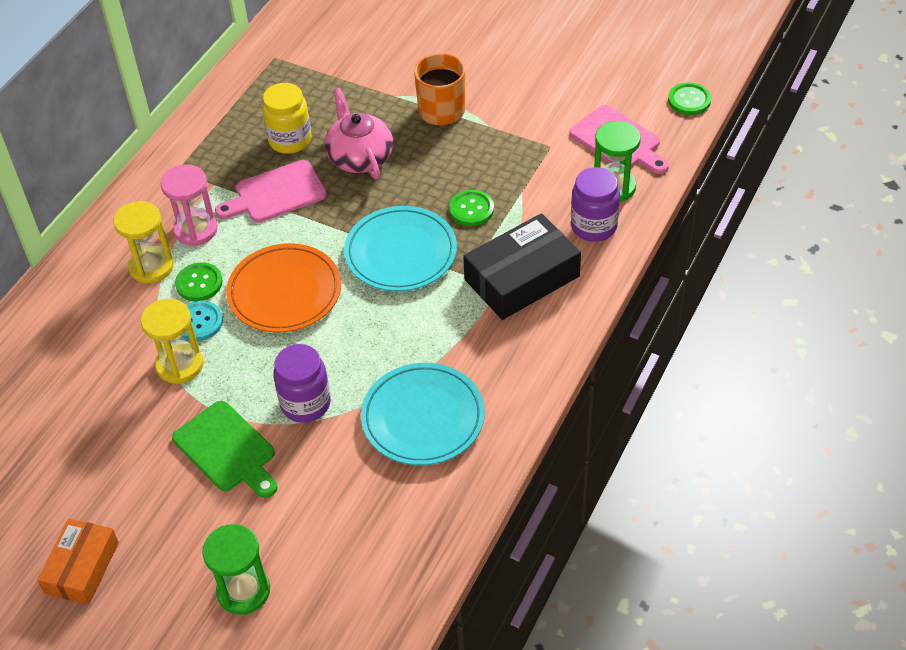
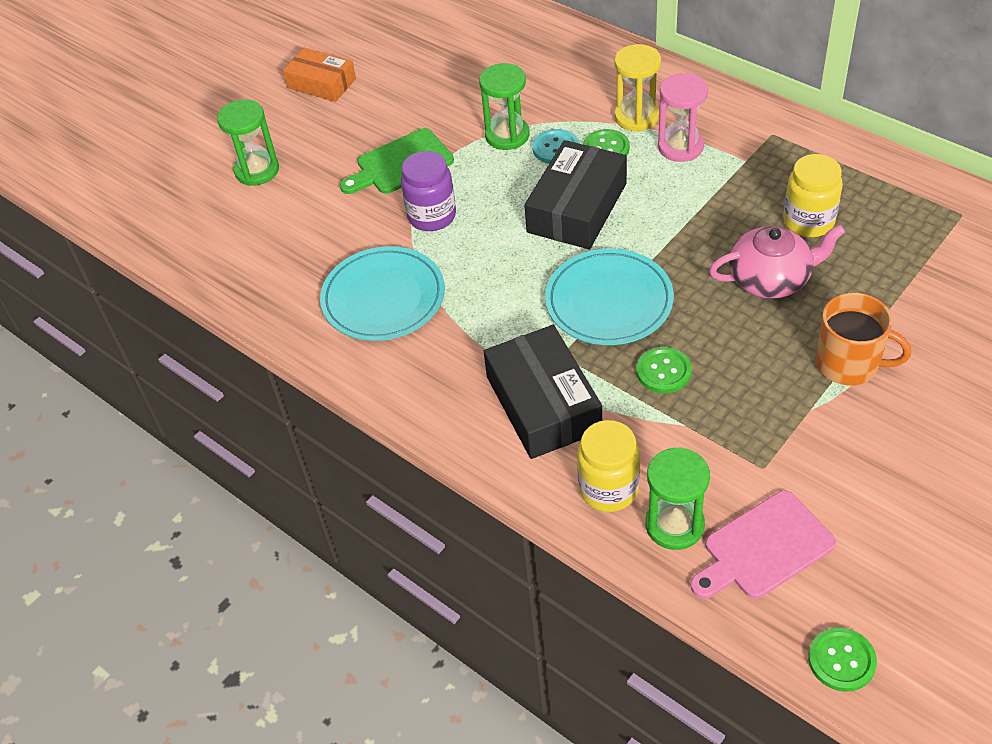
camera: 105 degrees right, 0 degrees up
yellow hourglass [141,299,203,384] -> green hourglass [479,63,530,150]
pink cutting board [215,160,327,223] -> none
orange plate [226,243,341,333] -> black box [524,140,627,249]
purple jar [571,167,620,242] -> yellow jar [577,420,640,512]

